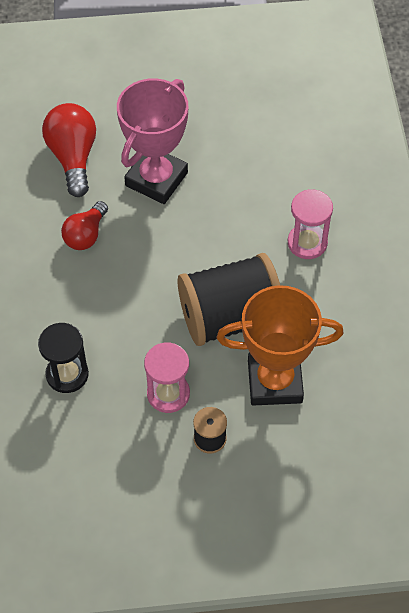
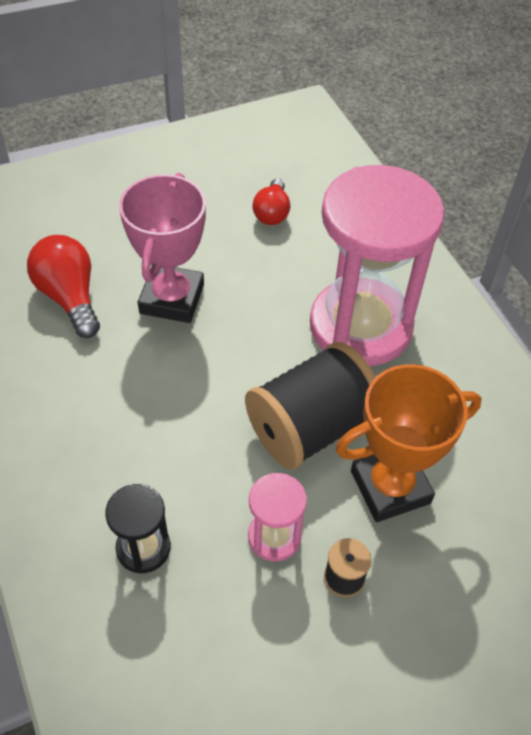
camera: 20 degrees left, 5 degrees down
red light bulb [61,201,108,250] -> red light bulb moved to [252,178,290,225]
pink hourglass [288,189,333,259] -> pink hourglass [310,165,444,366], size x2.28

